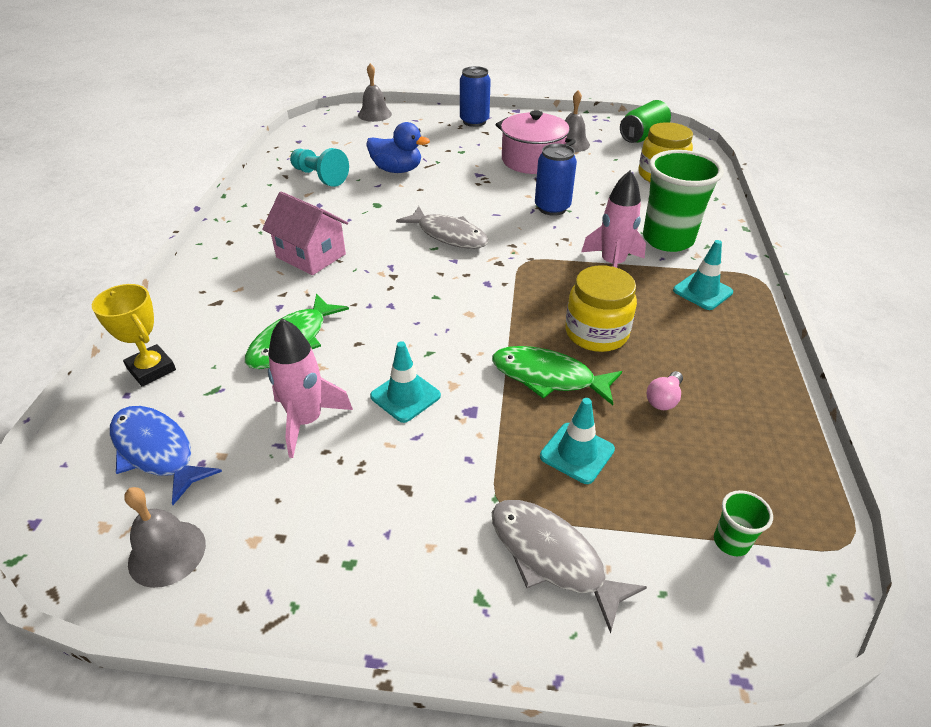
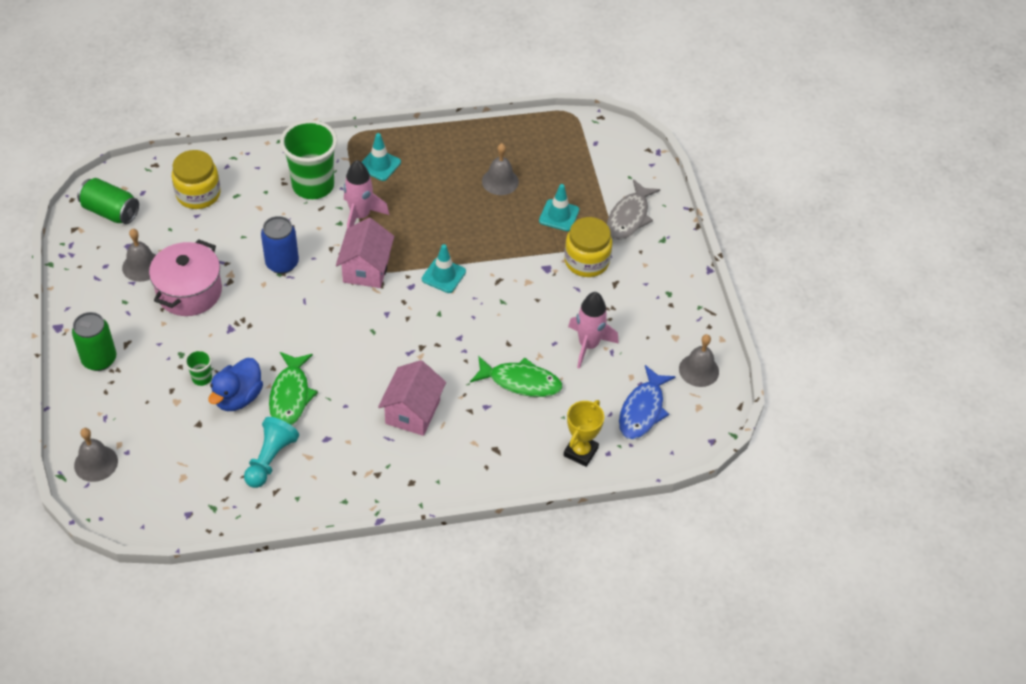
camera: 110 degrees left, 10 degrees up
blue duck [366,122,430,173] -> blue duck turned 150 degrees counterclockwise [209,358,263,411]
turquoise traffic cone [370,341,441,423] -> turquoise traffic cone moved to [422,244,466,293]
grey fish [396,206,488,249] -> none
blue can [460,66,491,127] -> green can [72,312,116,371]
green fish [492,346,622,405] -> green fish moved to [269,352,317,425]
yellow jar [565,265,637,352] -> yellow jar moved to [564,217,612,277]
pink light bulb [647,371,683,410] -> grey bell [482,144,519,195]
green cup [714,490,773,556] -> green cup moved to [185,350,212,386]
none -> pink house [336,218,394,288]

